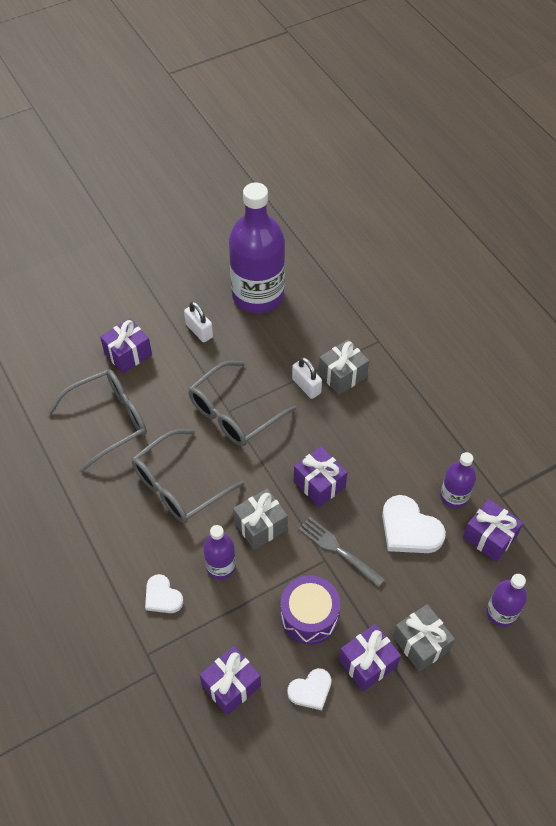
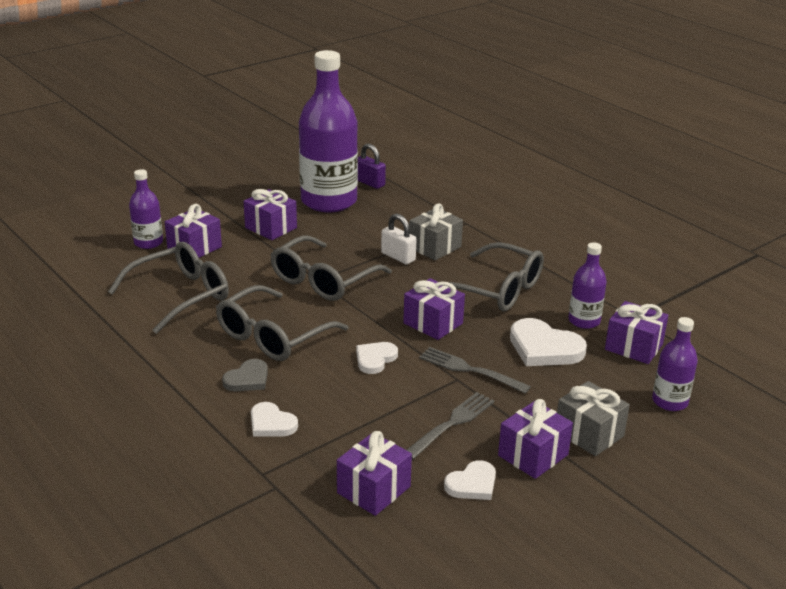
camera: 10 degrees left, 25 degrees down
white padlock [184,301,213,342] -> purple gift [244,189,297,240]
purple bottle [203,525,236,579] -> purple bottle moved to [129,169,163,249]
grey gift [233,488,288,550] -> white heart [356,342,398,374]
purple drum [280,575,340,644] -> grey fork [407,392,494,459]
none -> grey heart [222,359,268,391]
none -> purple padlock [358,144,386,189]
none -> grey glasses [449,242,544,311]

